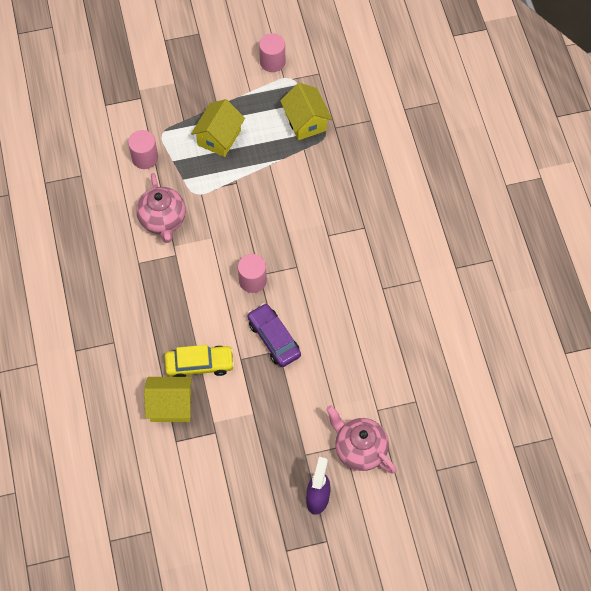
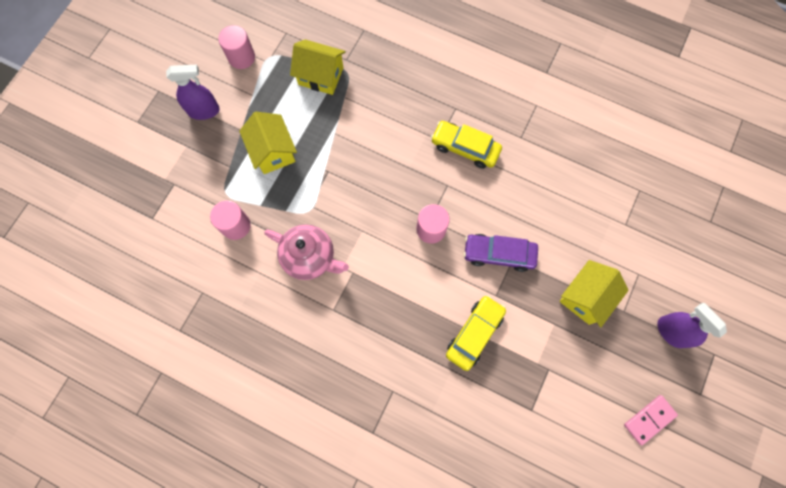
camera: 50 degrees left, 10 degrees up
yellow house [144,377,192,422] -> yellow house moved to [560,260,629,327]
pink teapot [326,405,396,474] -> none
none -> purple spray bottle [166,65,220,120]
none -> yellow car [431,121,502,169]
none -> pink domino [624,395,678,445]

